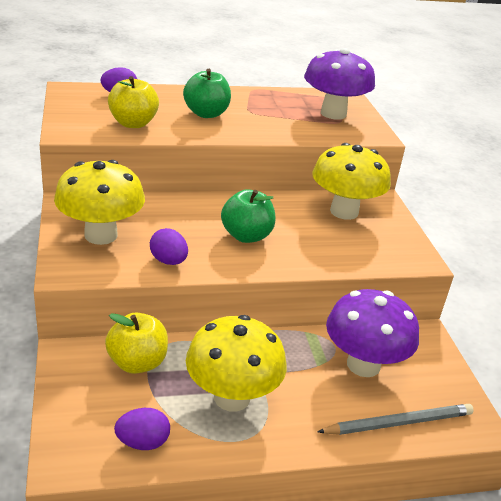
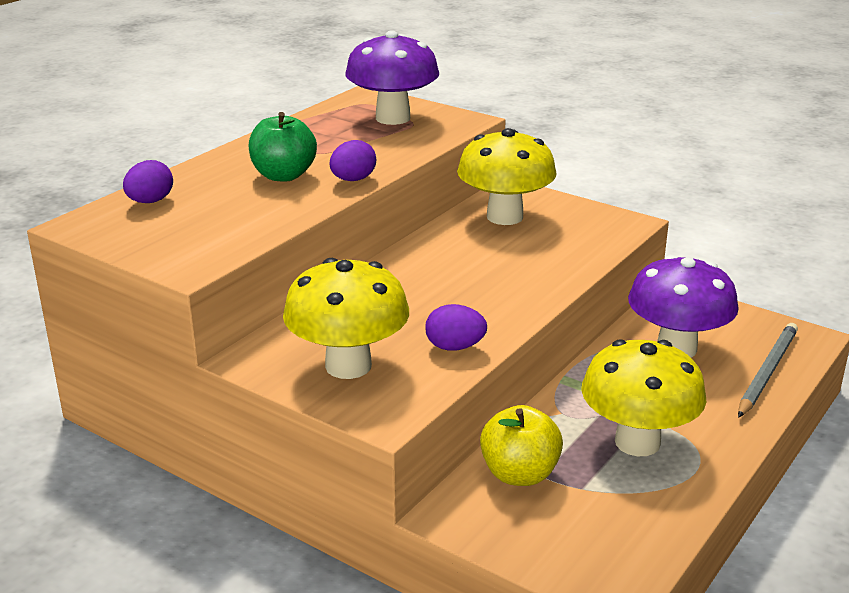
camera: 40 degrees left, 5 degrees down
yellow apple [108,76,159,128] -> none
purple egg [114,408,170,450] -> purple egg moved to [330,140,376,181]
green apple [221,189,276,243] -> none

